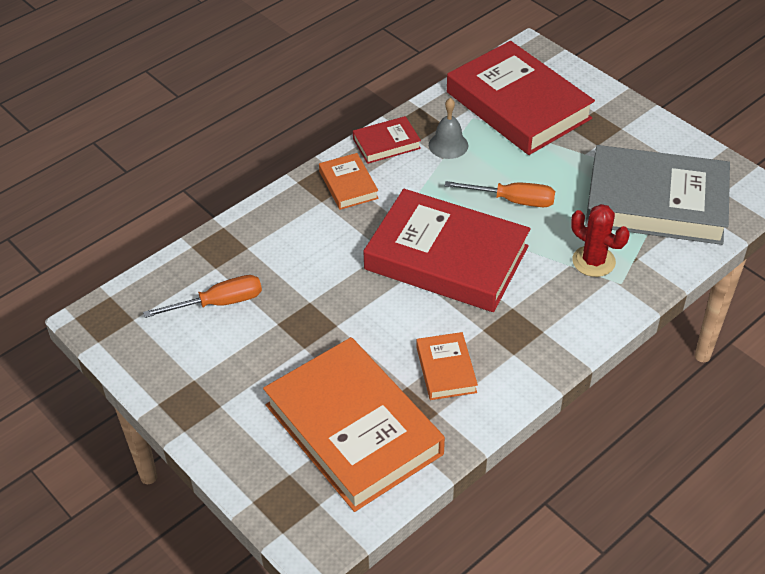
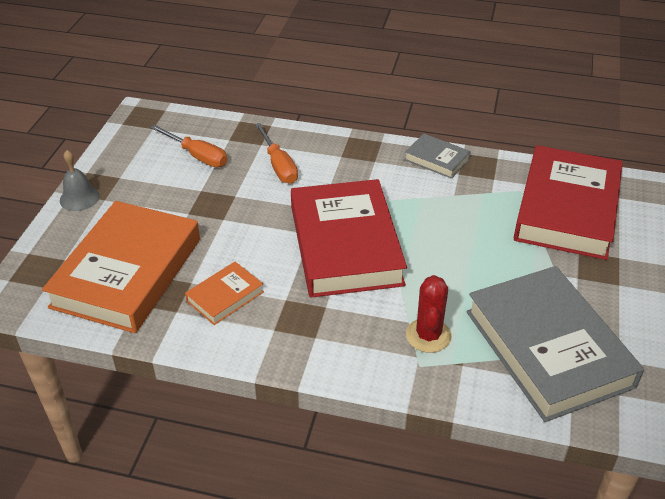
camera: 55 degrees right, 5 degrees down
orange book [319,153,379,210] -> none
red book [353,116,421,164] -> grey book [404,133,471,179]
grey bell [429,98,468,159] -> grey bell moved to [60,150,100,211]
orange screwdriver [445,181,555,207] -> orange screwdriver moved to [255,123,298,184]

